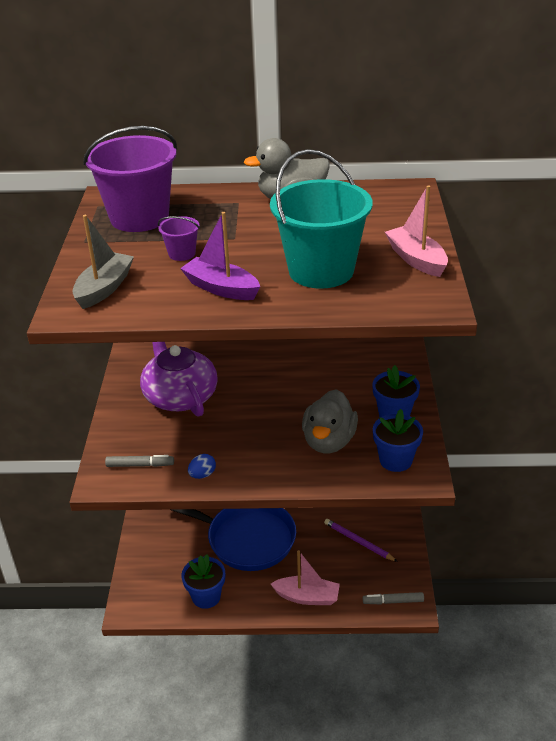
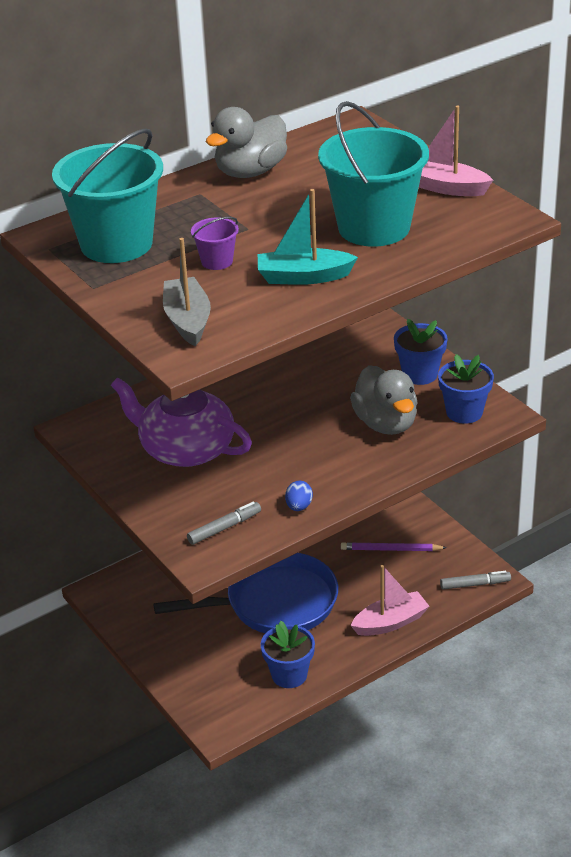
camera: 35 degrees left, 0 degrees up
purple bucket [83,126,177,232] -> turquoise bucket [52,128,163,263]
purple boat [180,212,260,300] -> turquoise boat [258,189,358,285]
grey marker [363,592,424,604] -> grey marker turned 150 degrees counterclockwise [440,571,511,590]

